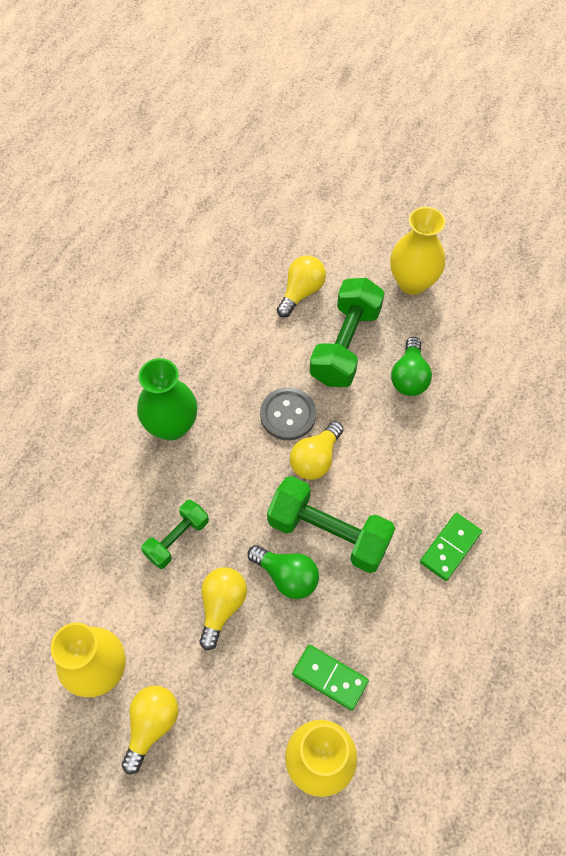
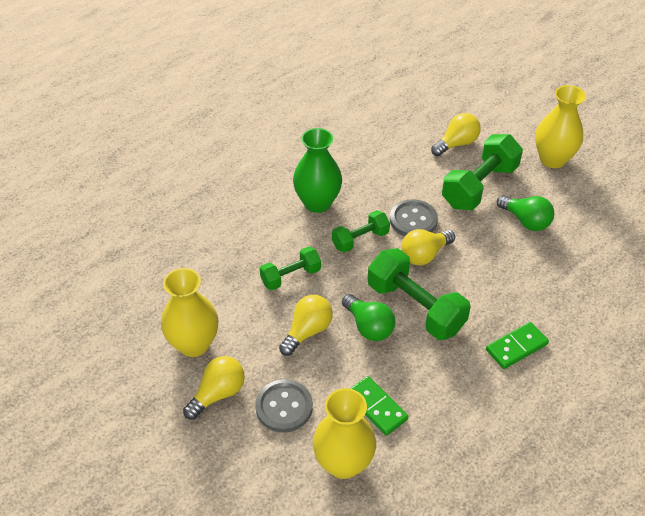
camera: 20 degrees right, 15 degrees down
green light bulb [391,337,432,396] -> green light bulb turned 75 degrees counterclockwise [497,195,554,231]
none -> grey button [255,379,313,433]
none -> green dumbbell [332,210,390,253]

